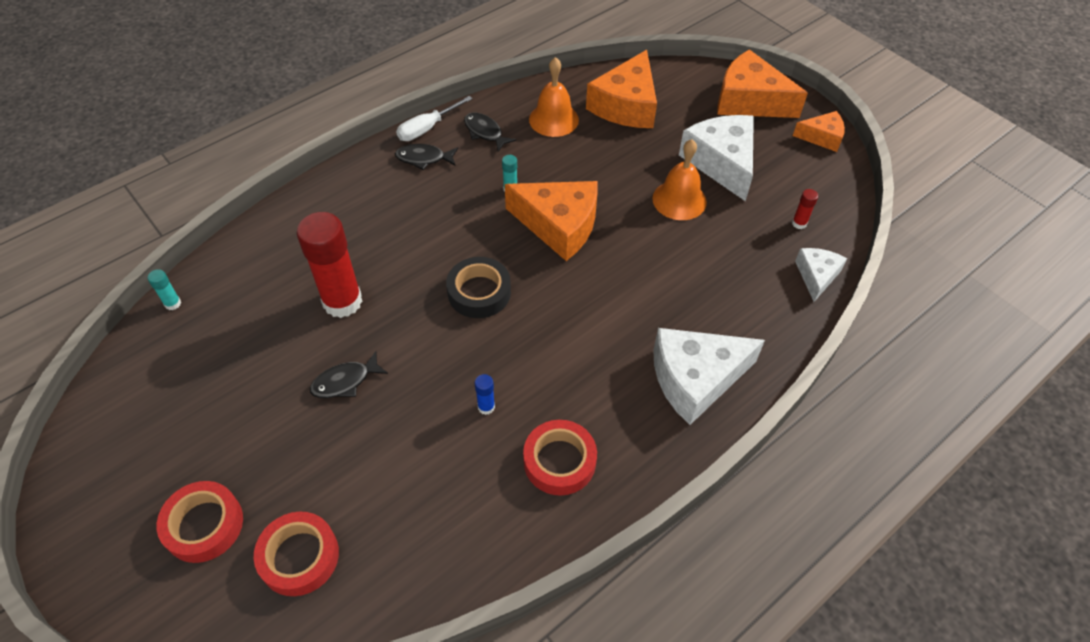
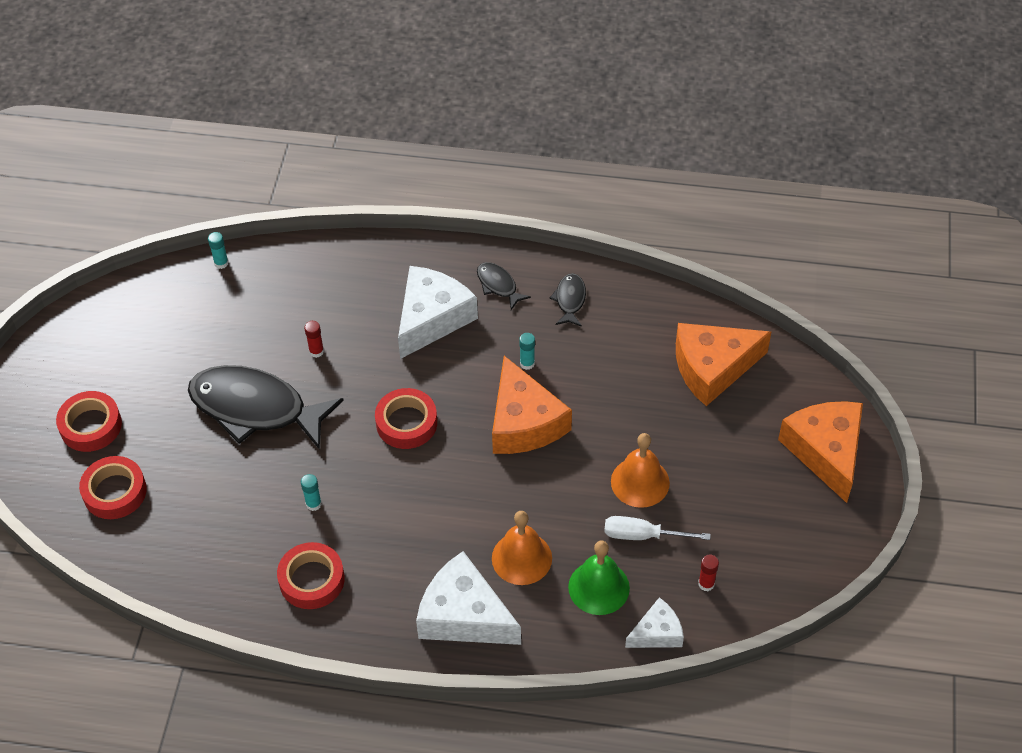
camera: 50 degrees right, 0 degrees up
red glue stick [297,212,363,318] -> red glue stick [304,321,324,358], size x0.41
black fish [310,351,388,398] -> black fish [188,365,344,450], size x2.28
white screwdriver [396,96,473,141] -> white screwdriver moved to [604,516,711,540]
black tape [446,257,511,318] -> red tape [375,388,437,449]
blue glue stick [475,374,495,415] -> turquoise glue stick [301,474,322,511]
orange bell [529,57,579,137] -> orange bell moved to [492,511,552,585]
white cheese [679,115,754,202] -> white cheese moved to [398,266,478,359]
orange cheese [793,111,845,152] -> none
none -> green bell [568,541,630,615]

